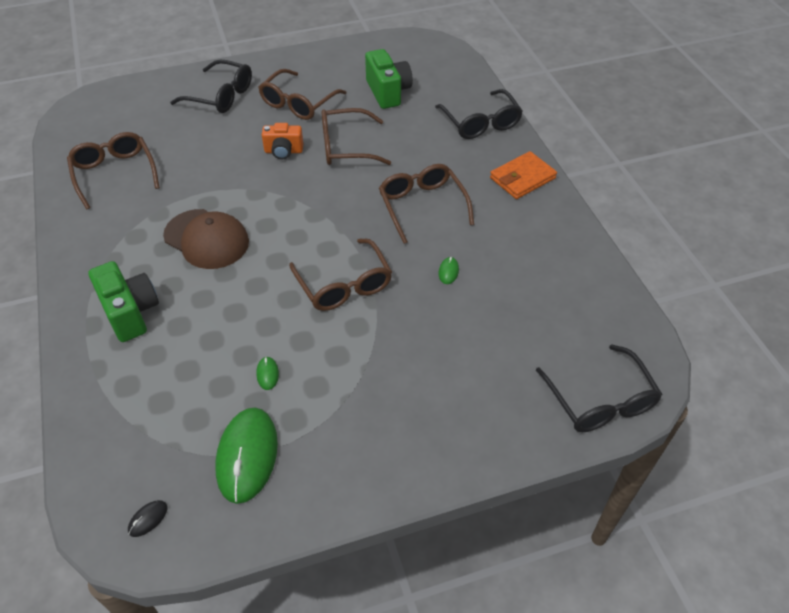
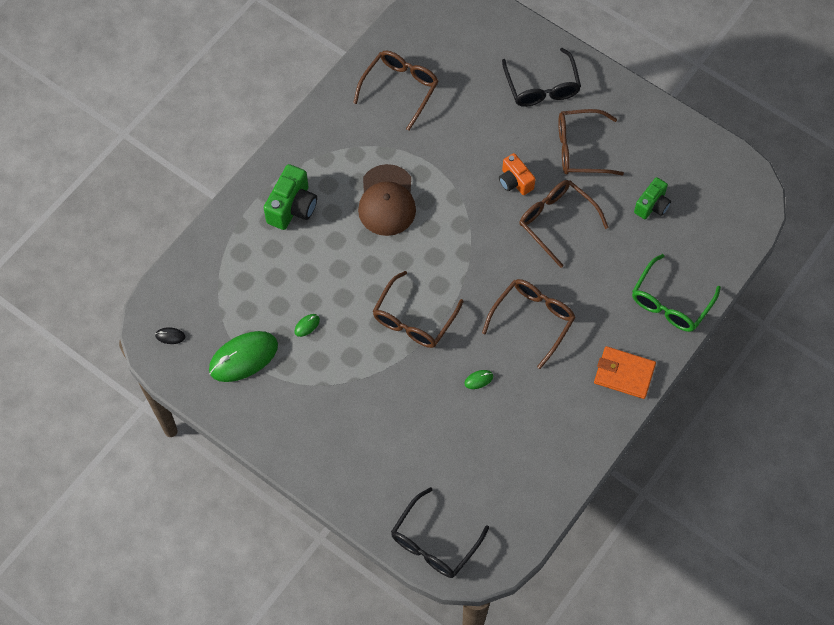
camera: 55 degrees right, 15 degrees up
green camera [365,49,413,109] -> green camera [634,177,671,219], size x0.66
black glasses [435,89,523,139] -> green glasses [632,254,721,332]

